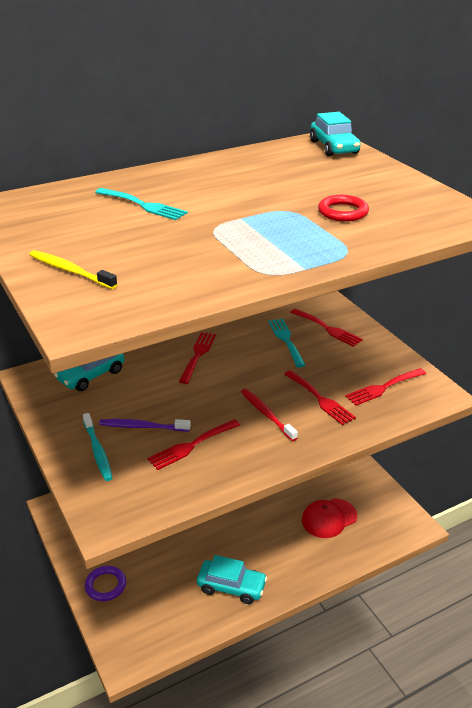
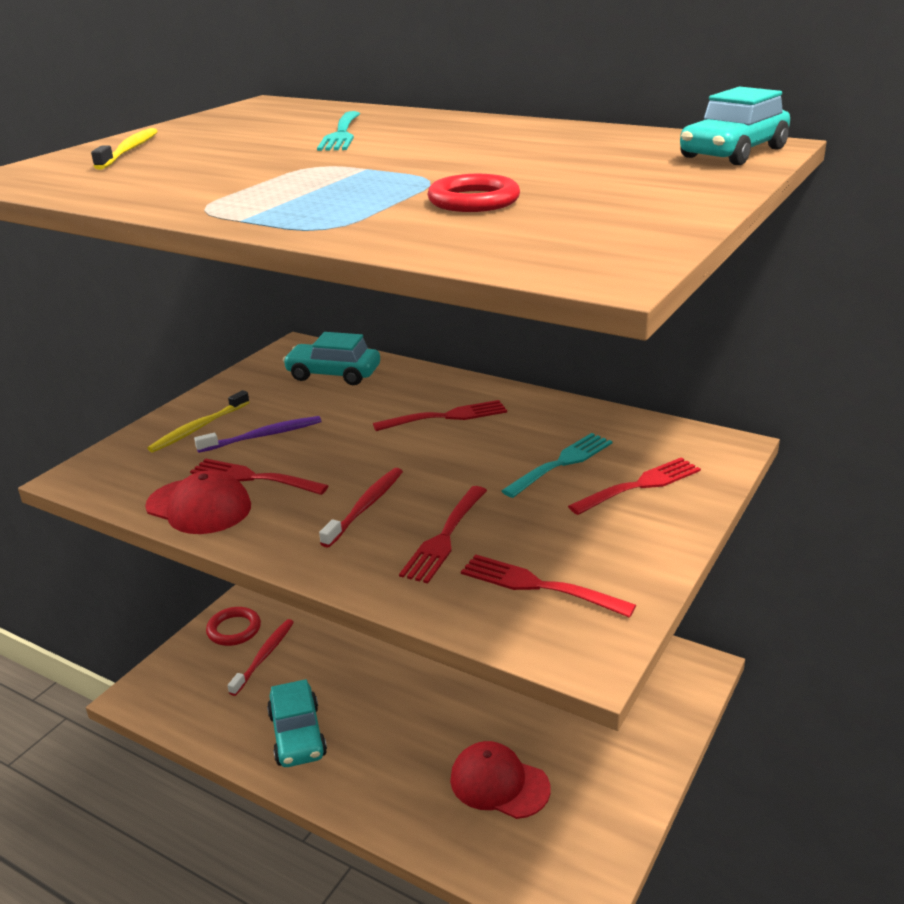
camera: 60 degrees right, 5 degrees down
turquoise toothbrush [83,413,112,481] -> yellow toothbrush [147,390,250,452]
purple ring [85,566,126,601] -> red ring [206,607,261,646]
purple toothbrush [99,419,191,431] -> purple toothbrush turned 90 degrees clockwise [194,416,321,453]
red fork [290,308,363,347] -> red fork turned 135 degrees counterclockwise [568,457,701,515]
none -> red cap [145,471,251,534]
none -> red toothbrush [228,619,294,696]

